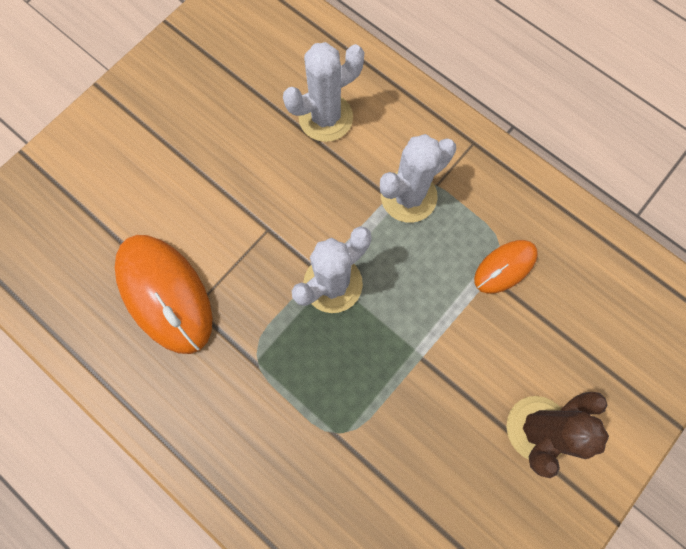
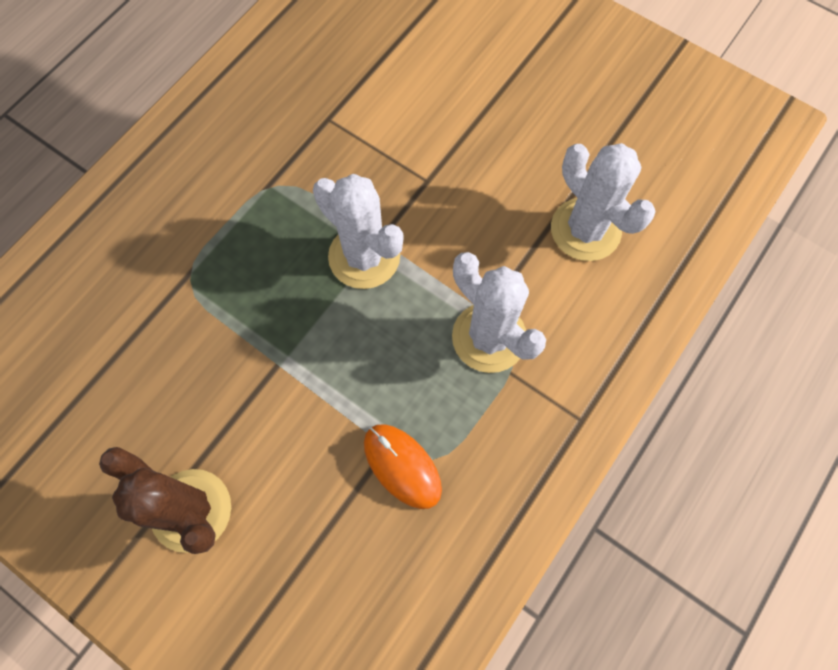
camera: 85 degrees right, 5 degrees down
orange mouse [115,235,213,354] -> none

